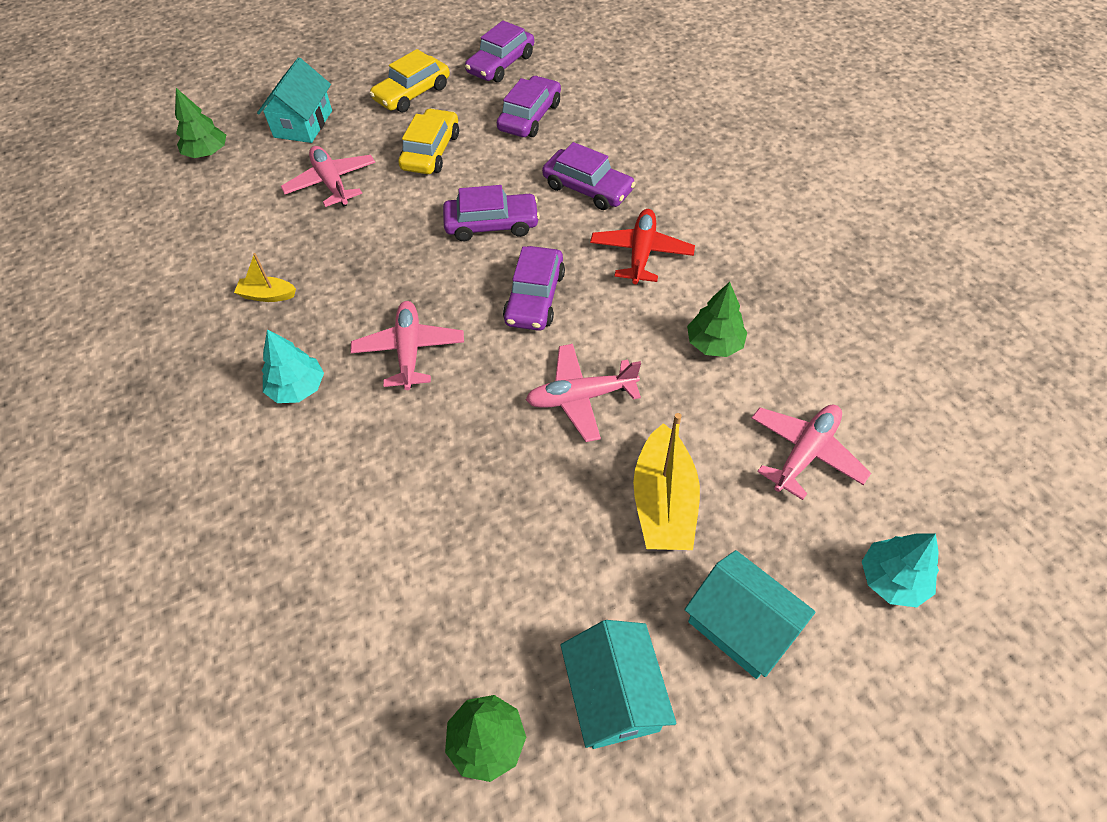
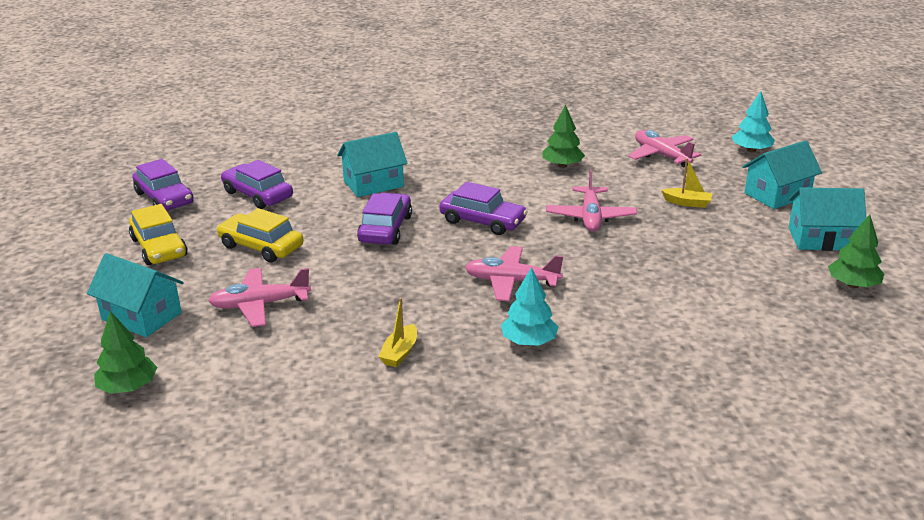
camera: 75 degrees left, 25 degrees down
purple car [542,142,636,210] -> turquoise house [337,132,408,197]
red plane [590,209,695,284] -> none
yellow boat [633,413,700,550] -> yellow boat [661,158,712,208], size x0.53

